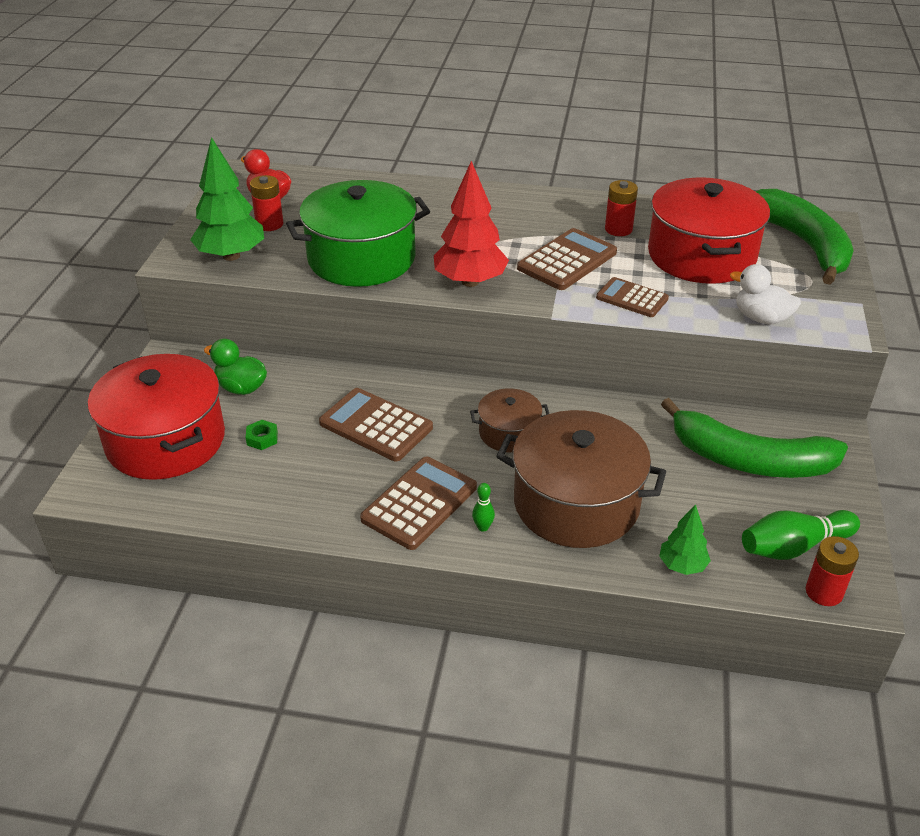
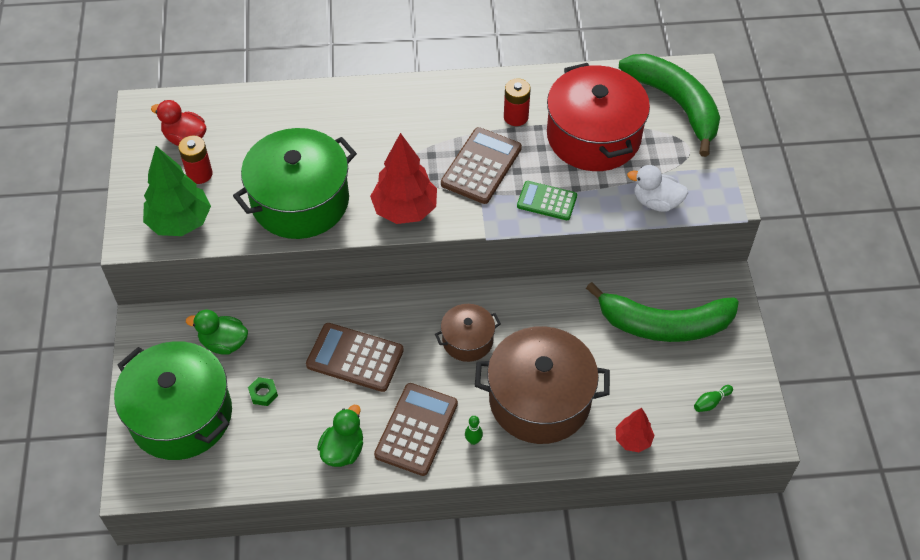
camera: 15 degrees left, 15 degrees up
red pot [88,354,225,480] -> green pot [114,341,232,460]
brown calculator [596,277,669,317] -> green calculator [517,181,577,220]
green tree [659,504,711,575] -> red tree [616,408,655,452]
green bowling pin [742,510,860,560] -> green bowling pin [694,385,733,412], size x0.47
red battery [806,536,859,606] -> none
none -> green duck [317,405,363,467]

